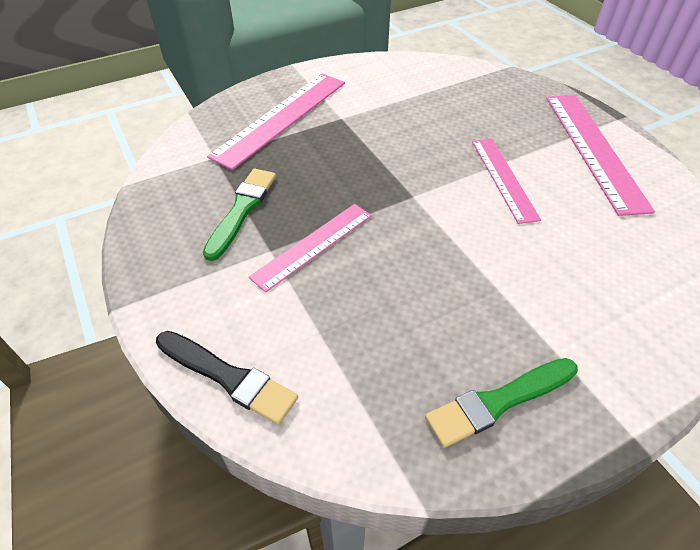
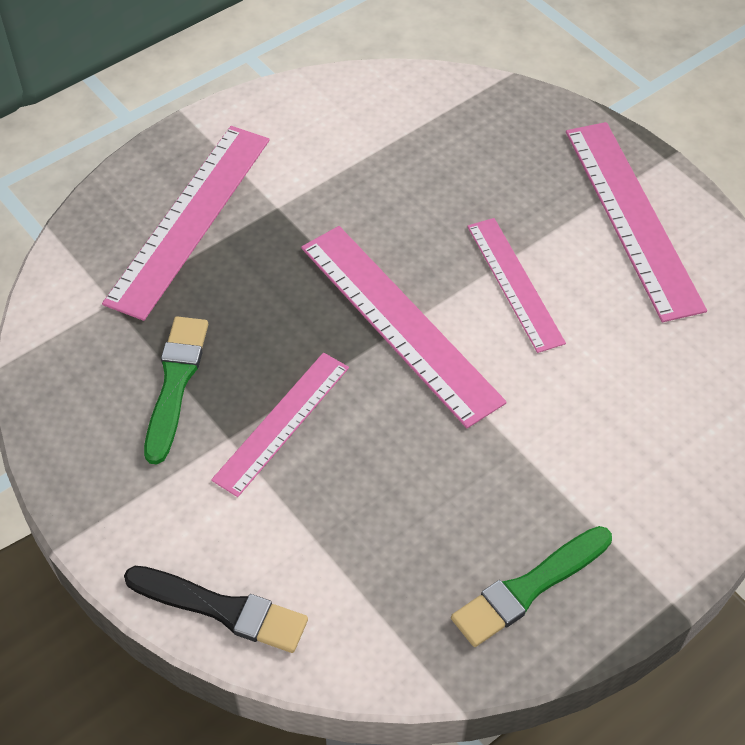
camera: 10 degrees left, 5 degrees up
none -> pink ruler [301,226,507,428]

